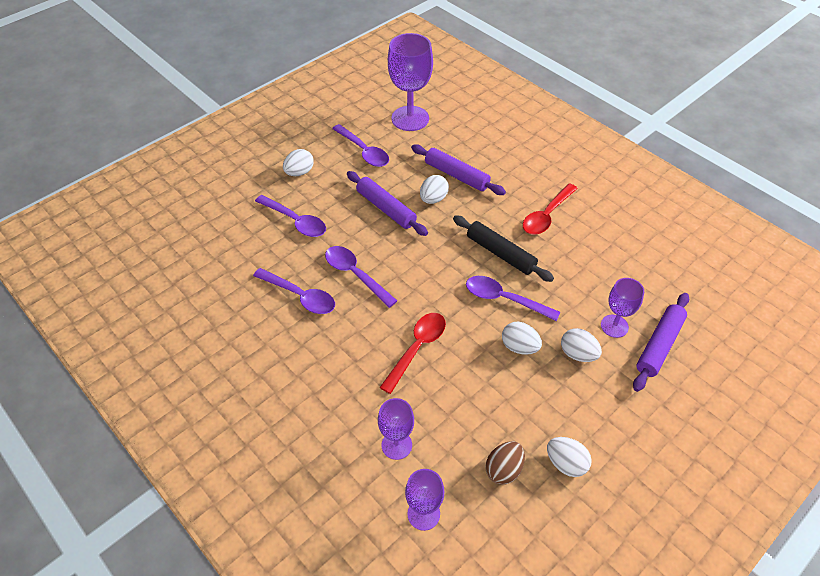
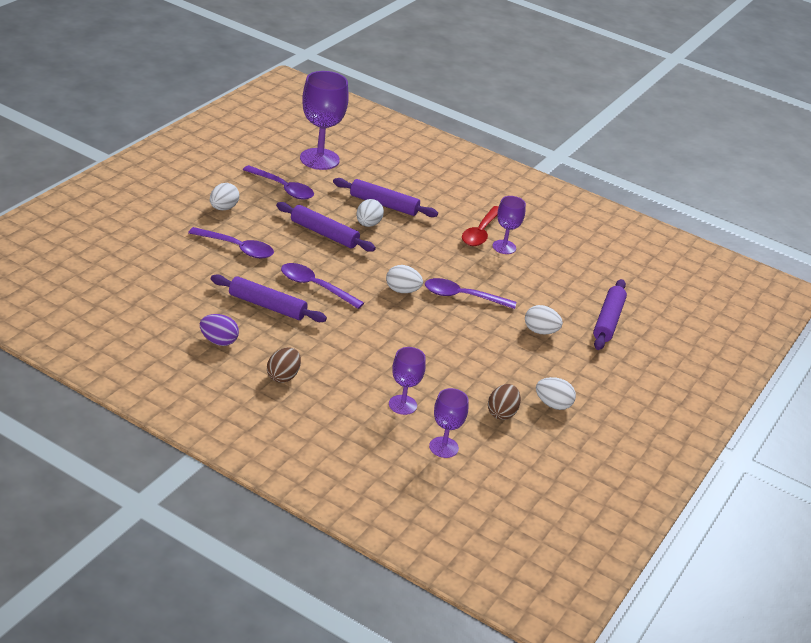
camera: 20 degrees left, 15 degrees down
purple spoon [253,268,335,314] -> purple rolling pin [211,274,327,322]
red spoon [379,313,446,394] -> none
black rolling pin [453,215,554,282] -> none
white egg [502,322,542,355] -> white egg moved to [386,265,423,293]
purple goblet [601,278,644,338] -> purple goblet moved to [493,196,526,254]
none -> purple egg [200,314,239,346]
none -> brown egg [267,347,301,383]

